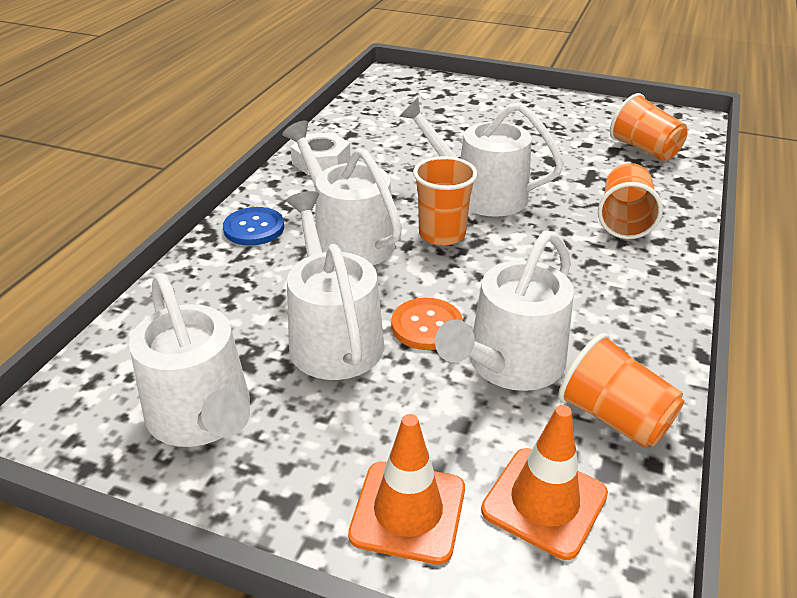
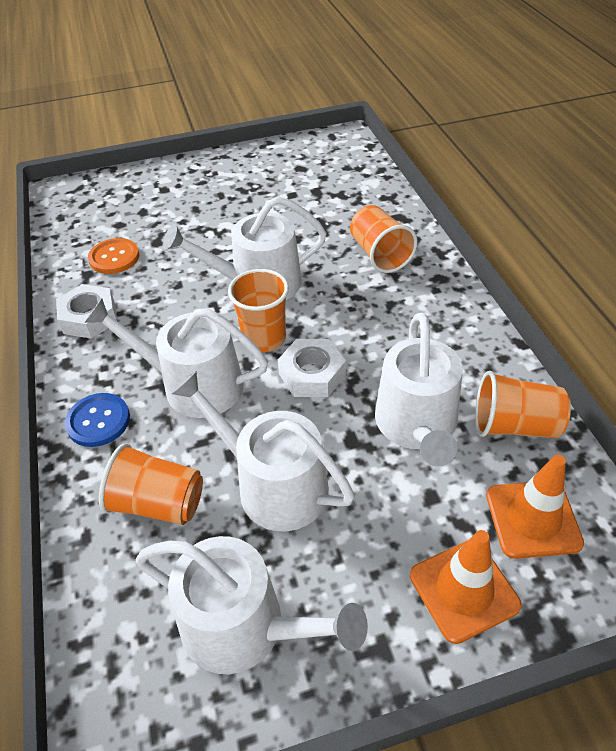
camera: 35 degrees left, 10 degrees up
orange button [391,298,463,350] -> orange button moved to [88,238,139,274]
orange cup [610,93,688,161] -> orange cup moved to [99,443,203,525]
none -> white nut [278,339,346,397]

